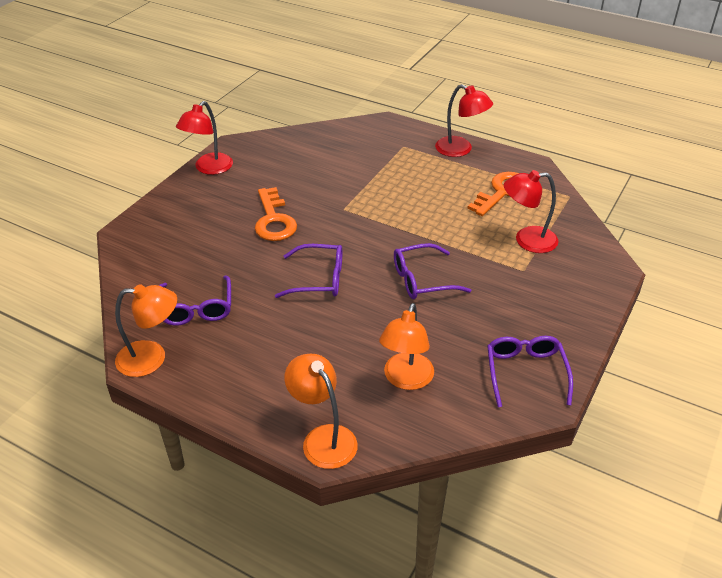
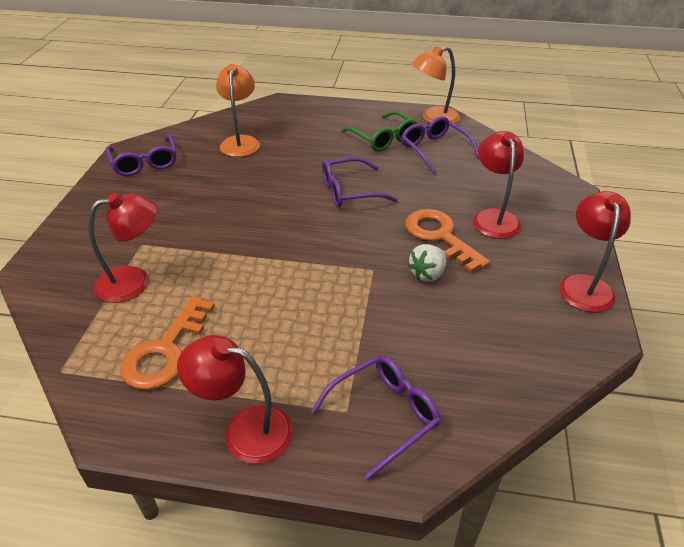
camera: 160 degrees right, 0 degrees up
orange lamp [284,354,358,469] -> none
purple glasses [394,243,471,299] -> purple glasses moved to [311,355,441,480]
none -> green glasses [341,111,418,152]
none -> white strawberry [408,244,447,282]
none -> red lamp [473,131,524,239]

